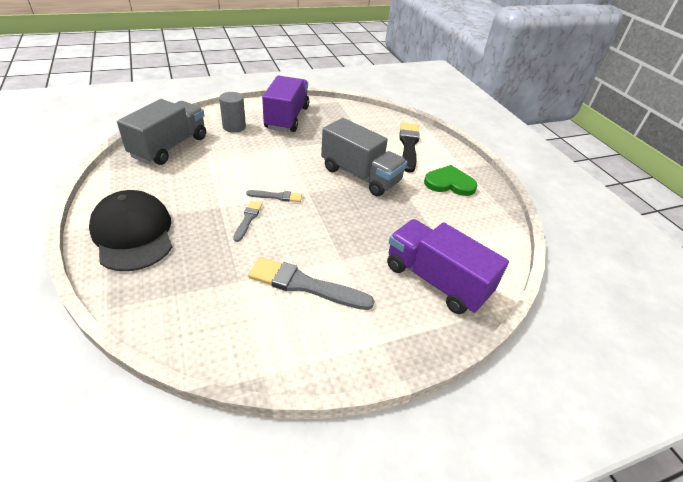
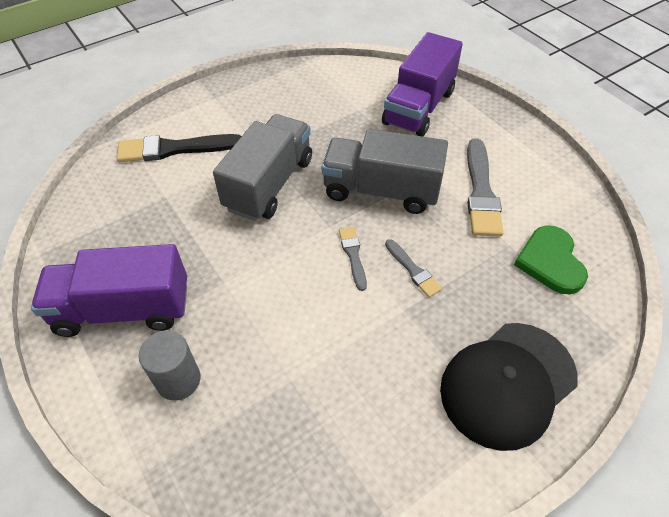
camera: 100 degrees left, 10 degrees up
grey truck [117,99,206,165] -> grey truck moved to [322,129,448,214]
grey brush [233,201,262,242] -> grey brush turned 120 degrees counterclockwise [385,239,442,297]
green heart [424,165,477,196] -> green heart moved to [514,225,588,294]

